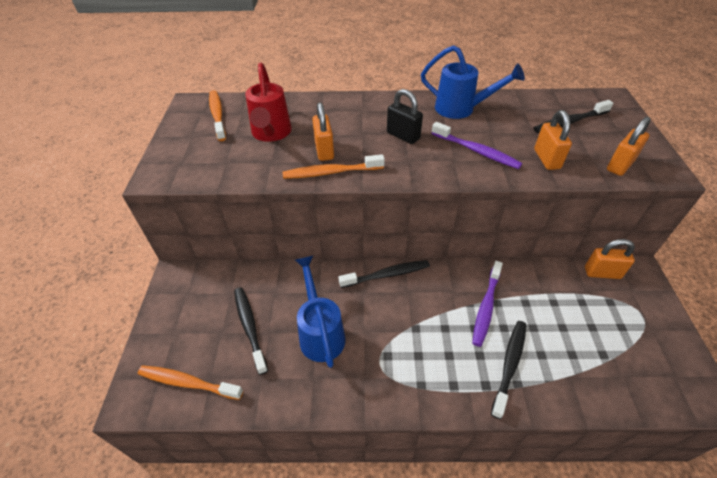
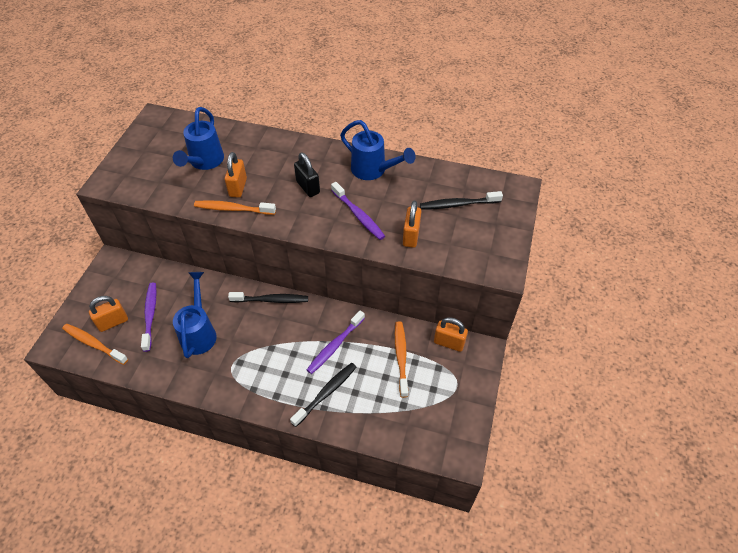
camera: 15 degrees right, 5 degrees up
orange toothbrush [209,90,226,141] -> orange toothbrush moved to [395,321,408,398]
black toothbrush [234,288,268,375] -> purple toothbrush [141,283,157,352]
red watering can [245,62,292,142] -> blue watering can [173,107,224,170]
orange padlock [607,116,651,176] -> orange padlock moved to [89,296,128,332]

